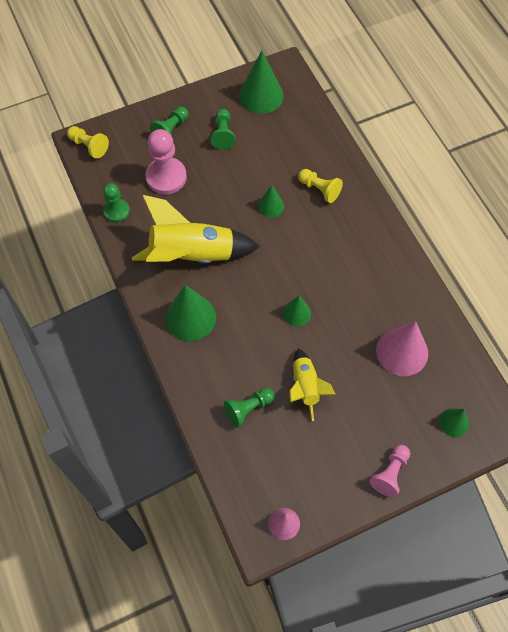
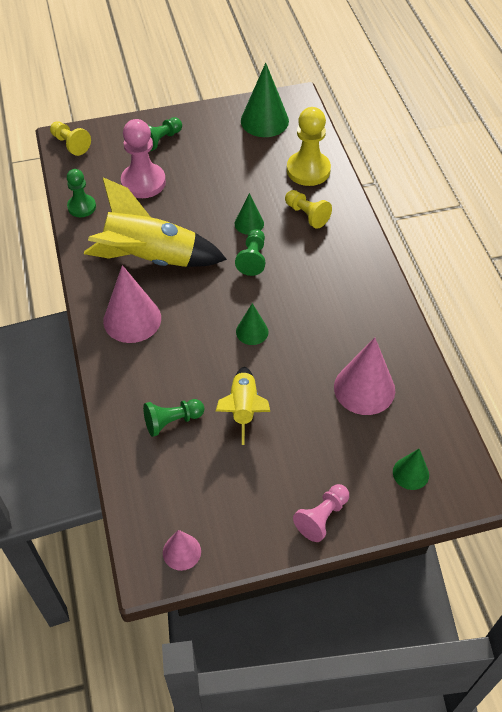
camera: 10 degrees right, 10 degrees down
green cone [165,285,216,341] -> pink cone [103,265,161,343]
green pawn [210,109,235,150] -> green pawn moved to [235,229,265,276]
none -> yellow pawn [287,107,331,186]

